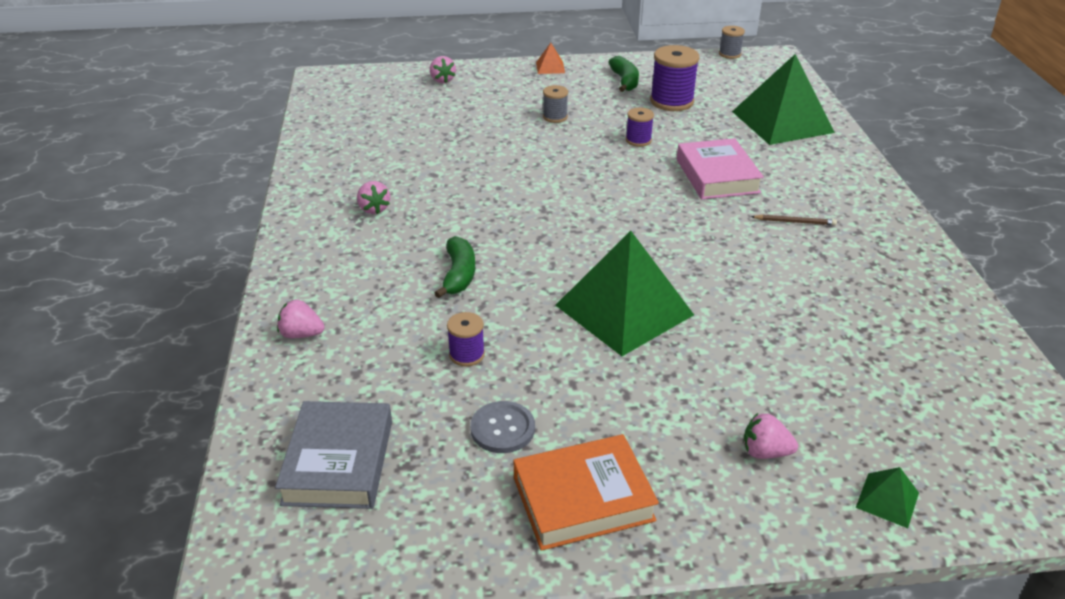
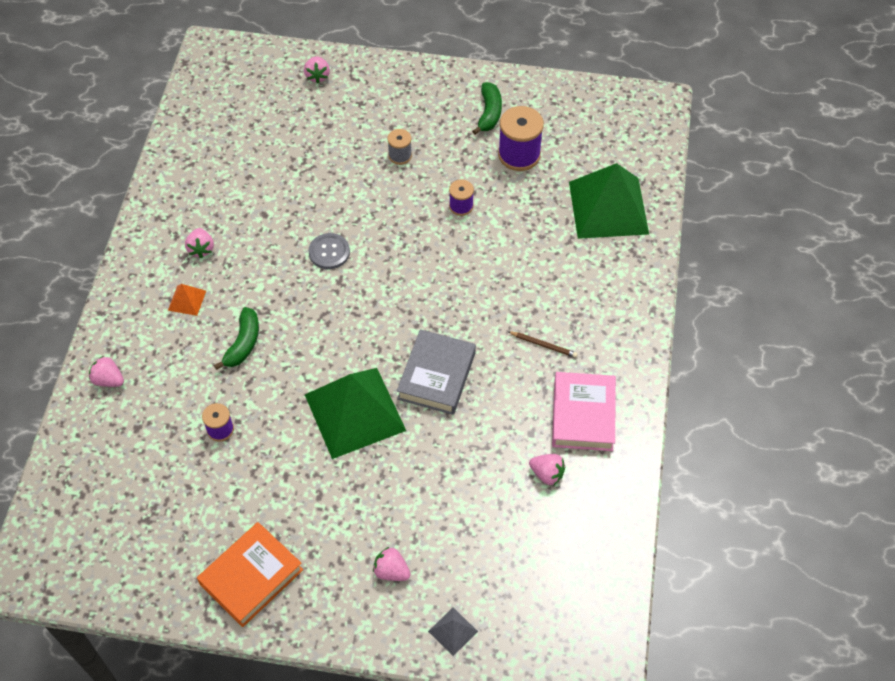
camera: 15 degrees right, 20 degrees up
grey book [275,401,392,509] -> grey book moved to [397,329,476,415]
grey button [470,401,535,453] -> grey button moved to [308,233,350,269]
orange book [513,434,659,551] -> orange book turned 45 degrees counterclockwise [197,522,303,627]
orange pyramid [536,43,565,74] -> orange pyramid moved to [168,284,206,316]
pink book [677,138,764,199] -> pink book moved to [552,372,616,451]
grey spool [719,26,745,59] -> none
green pyramid [856,467,919,528] -> grey pyramid [428,608,478,656]
none -> pink strawberry [529,454,565,485]

